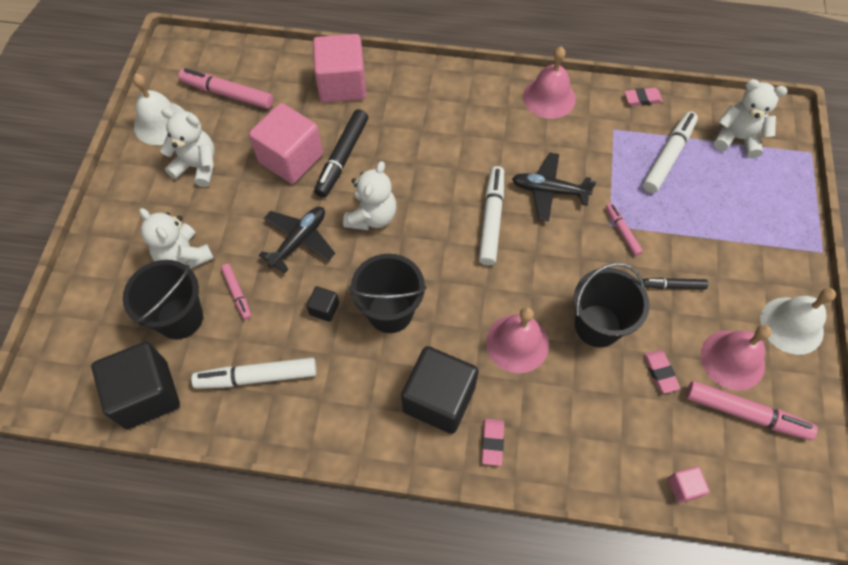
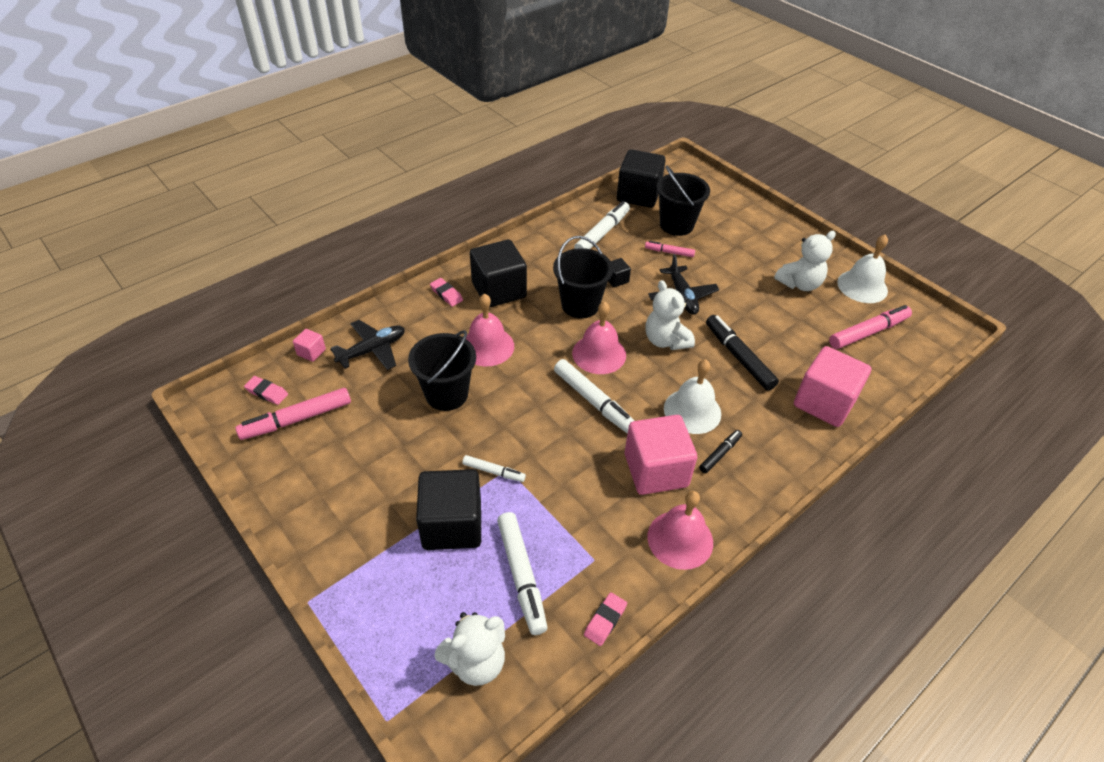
camera: 130 degrees right, 15 degrees down
white teddy bear [139,208,214,269] -> none
pink cube [249,103,323,184] -> pink cube moved to [625,415,697,495]
black plane [512,152,596,221] -> black plane moved to [330,320,405,370]
pink marker [606,203,643,256] -> white marker [462,455,526,482]
black marker [643,278,708,289] -> black marker moved to [699,430,742,473]
pink eraser [643,350,680,393] -> pink eraser moved to [244,376,288,405]
pink bell [701,325,772,390] -> pink bell moved to [572,301,626,374]
white bell [760,288,836,355] -> white bell moved to [664,359,721,434]
none -> black cube [416,469,481,550]

